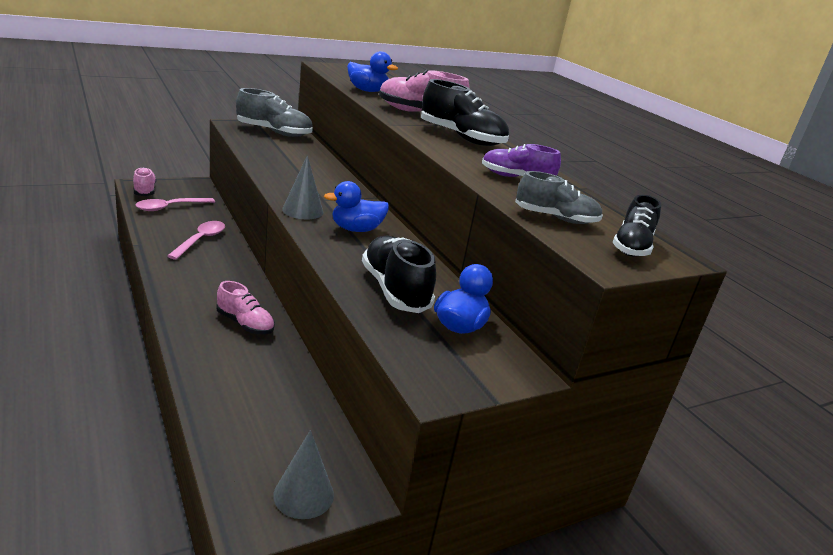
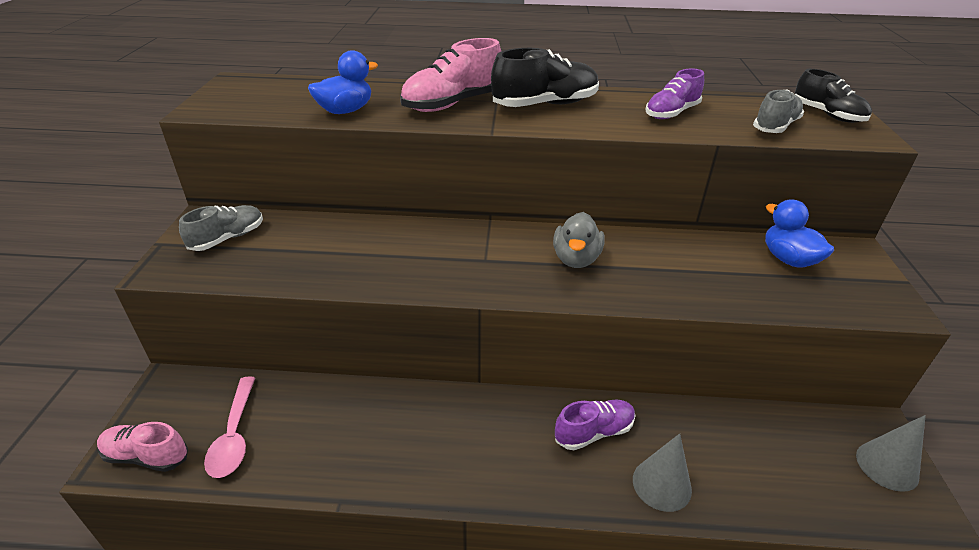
camera: 55 degrees left, 10 degrees up
pink spoon [167,221,225,260] -> none
pink shoe [216,281,275,335] -> purple shoe [555,400,636,450]
grey shoe [236,88,313,137] -> grey shoe [179,205,263,251], size x0.66
grey cone [282,155,323,219] -> grey cone moved to [633,433,692,512]
blue duck [324,181,389,232] -> grey duck [553,212,604,268]
black shoe [362,236,436,313] -> none

